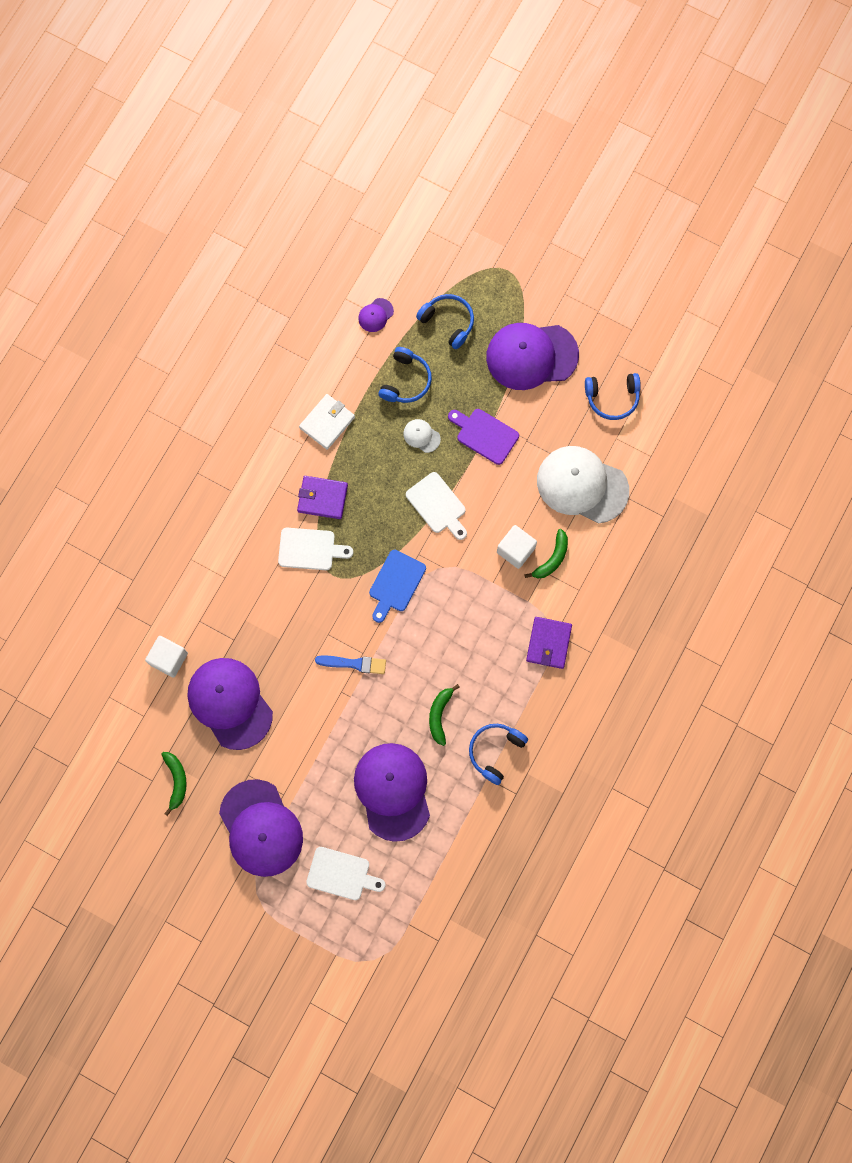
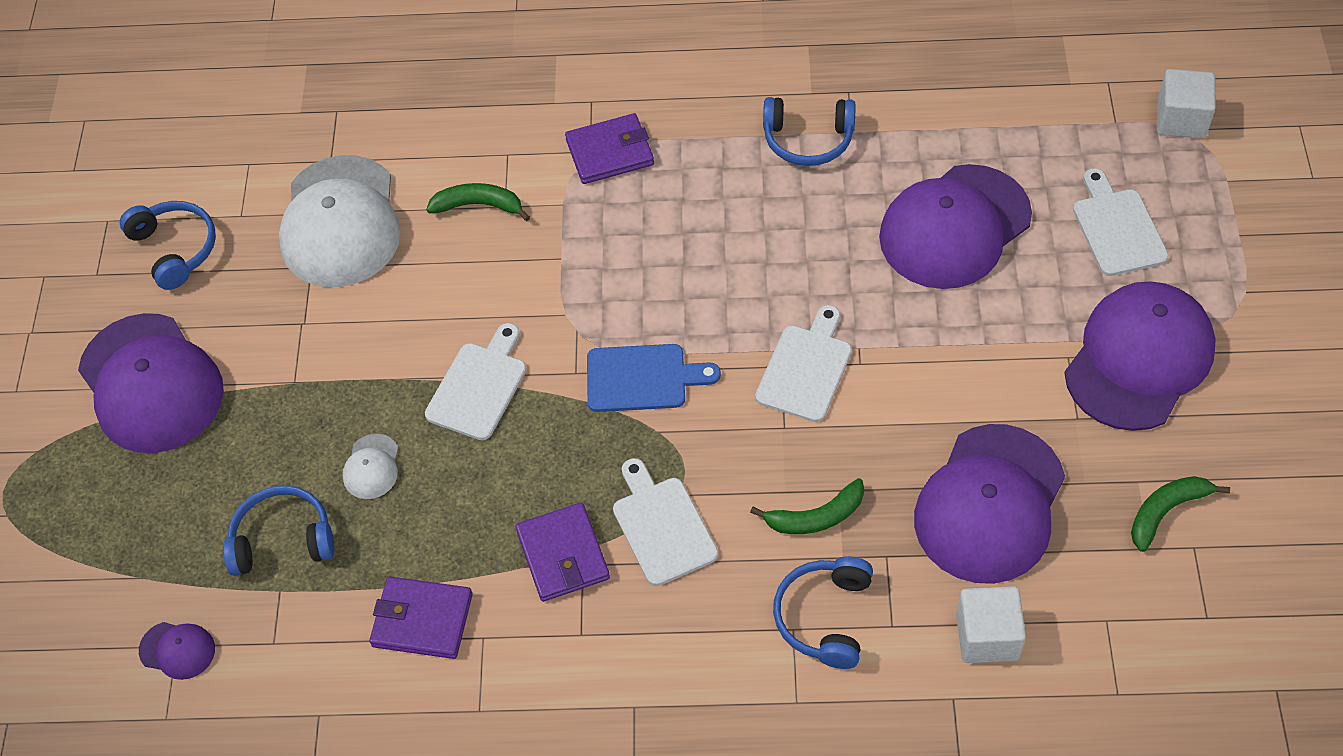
camera: 115 degrees left, 20 degrees down
white wallet [299,394,355,450] -> purple wallet [369,576,473,659]
blue brush [315,655,386,674] -> white cutting board [755,305,852,422]
blue headphones [416,294,474,349] -> blue headphones moved to [773,556,873,669]
green banana [429,684,459,746] -> green banana moved to [750,478,864,534]
purple cutting board [448,409,519,465] -> none
white cube [497,525,537,569] -> white cube moved to [1157,69,1216,139]

